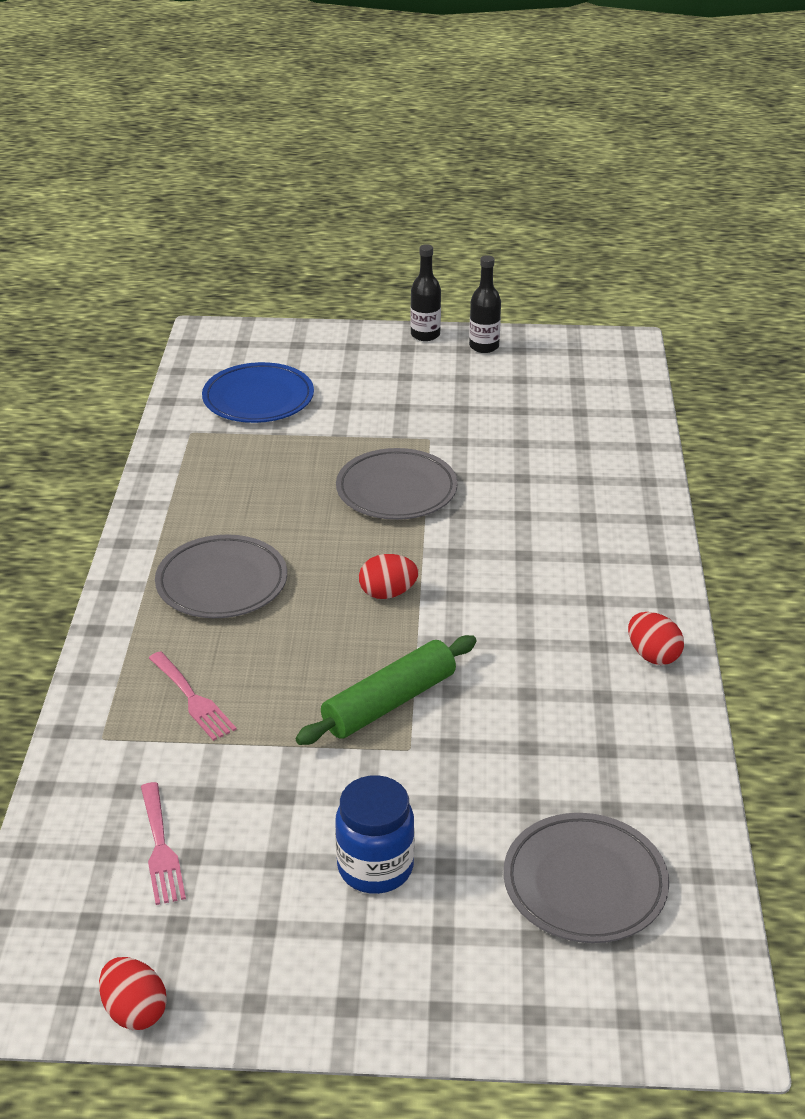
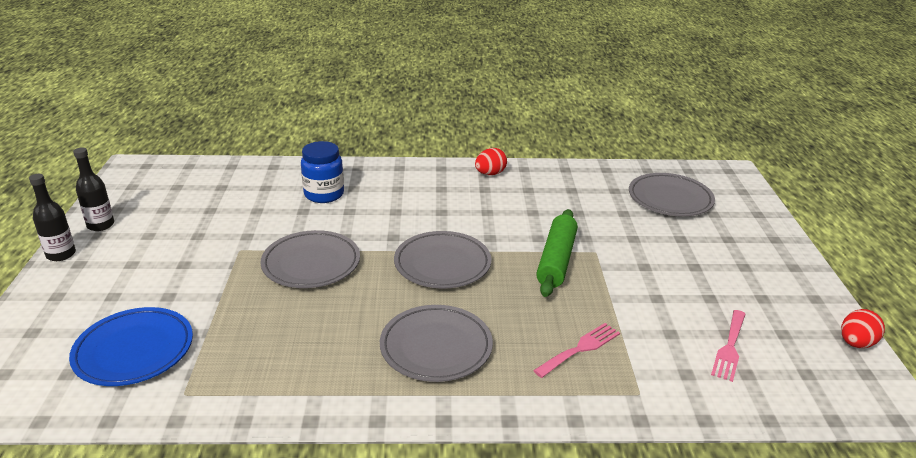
camera: 95 degrees left, 5 degrees down
pink fork [141,782,186,905] -> pink fork turned 135 degrees clockwise [711,310,746,382]
green rolling pin [295,635,477,745] -> green rolling pin turned 60 degrees clockwise [536,209,578,297]
blue jar [335,775,415,894] -> blue jar moved to [301,141,344,203]
red egg [359,554,418,599] -> grey plate [394,231,491,289]

